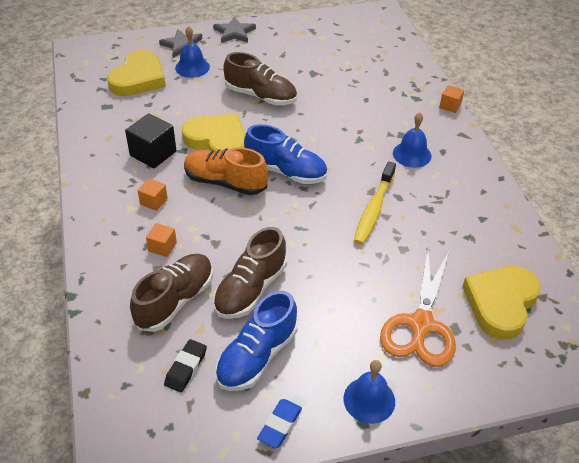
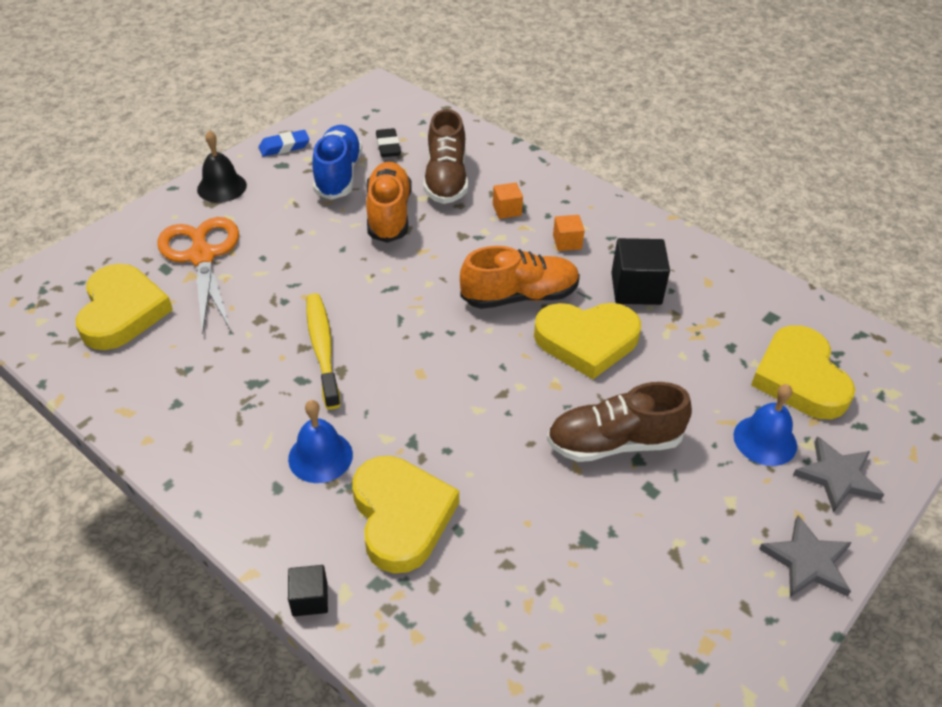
camera: 145 degrees right, 0 degrees up
brown shoe [213,227,287,319] -> orange shoe [366,162,412,243]
blue shoe [244,124,327,184] -> none
blue eraser [257,399,302,448] -> blue eraser turned 75 degrees clockwise [259,130,310,157]
blue bell [343,360,395,424] -> black bell [197,130,247,203]
orange cube [439,85,464,113] -> black cube [288,565,328,616]
none -> yellow heart [352,456,459,574]

